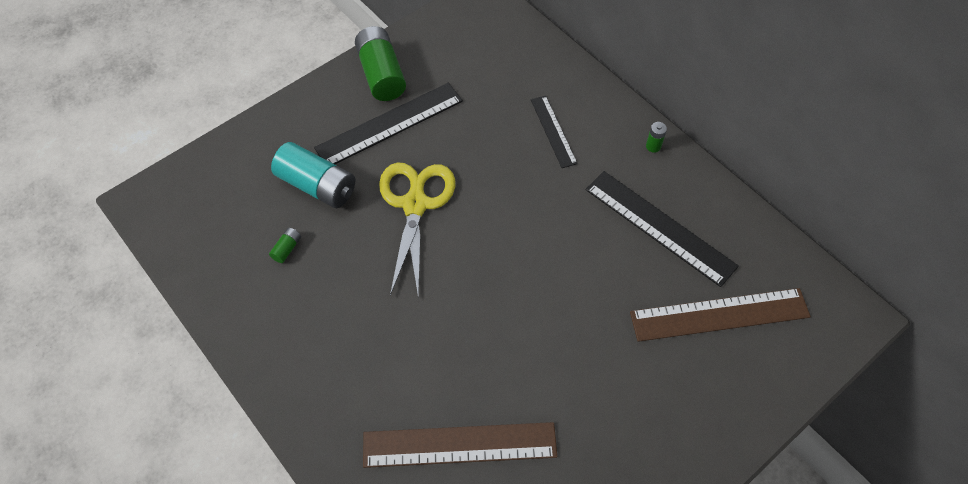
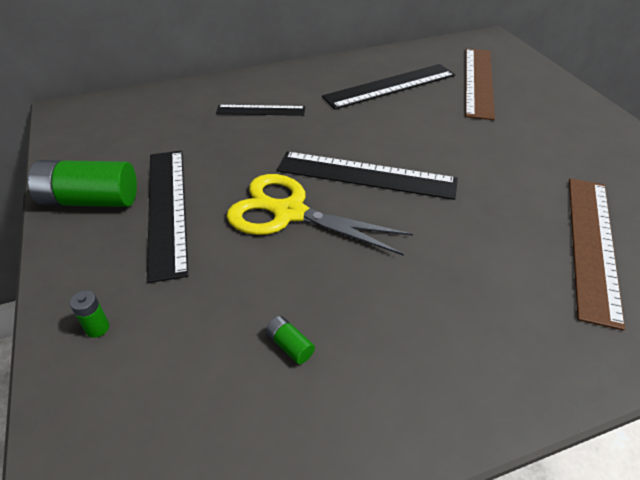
camera: 70 degrees left, 15 degrees down
turquoise battery [271,142,355,208] -> none
green battery [646,122,667,153] -> green battery moved to [70,290,109,338]
none -> black ruler [277,152,458,200]

